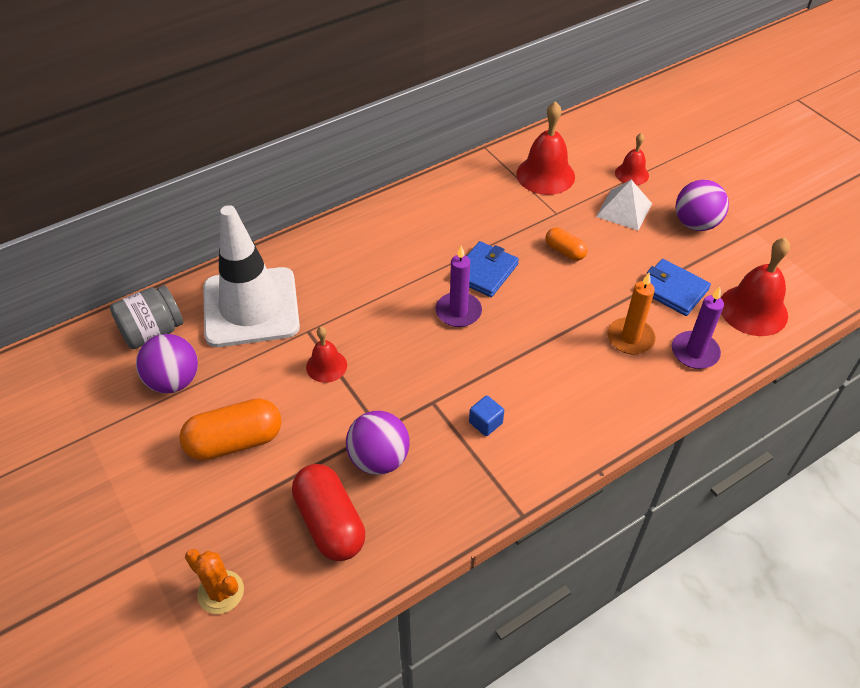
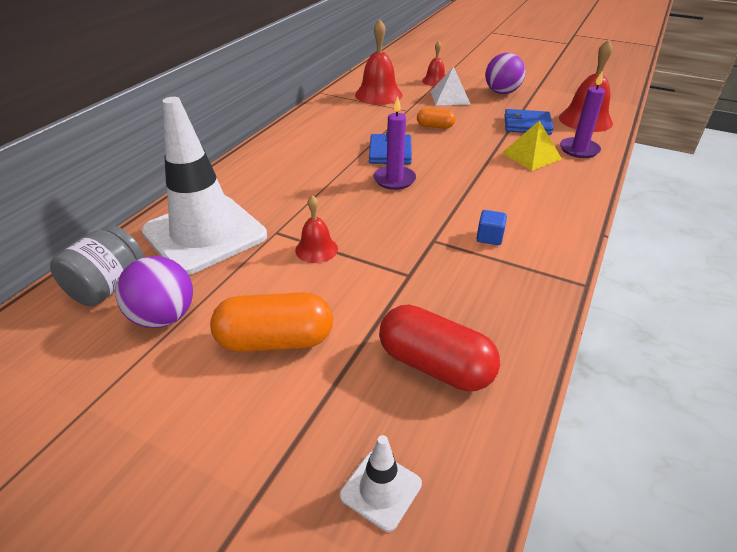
camera: 30 degrees left, 10 degrees down
orange capsule [179,398,282,461] -> orange capsule turned 45 degrees clockwise [210,292,333,352]
orange cactus [185,549,244,614] -> white traffic cone [340,435,422,532]
purple ball [346,411,410,475] -> none
orange candle [607,273,656,354] -> yellow pyramid [502,120,562,171]

